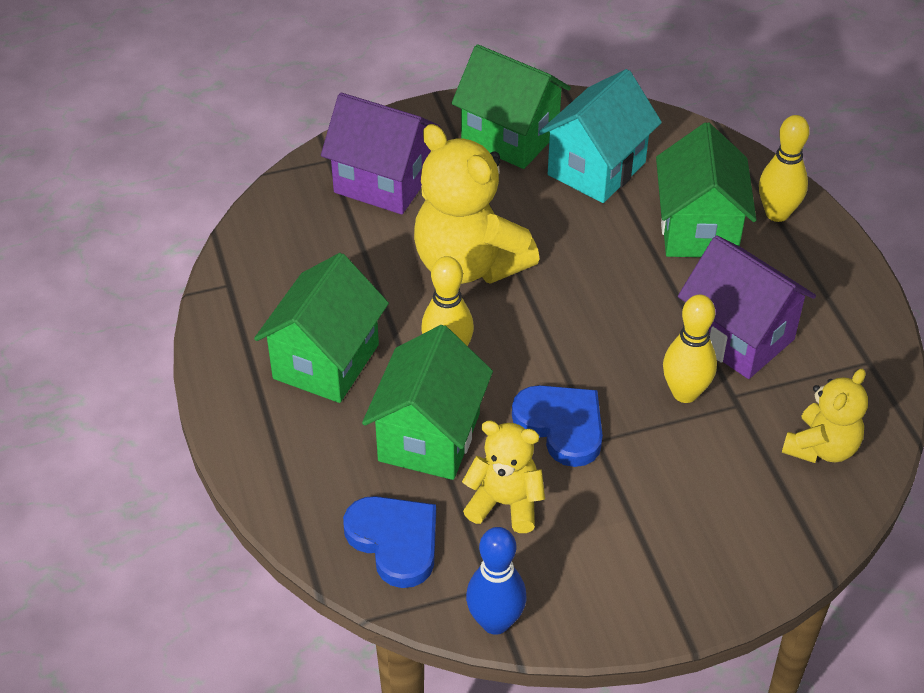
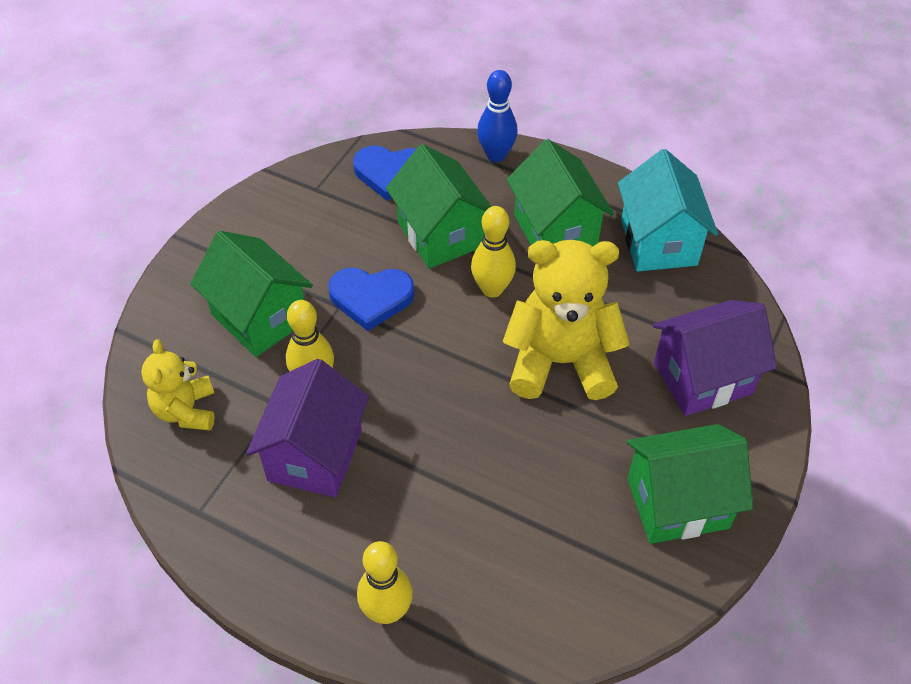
camera: 135 degrees right, 5 degrees up
yellow teddy bear [462,420,545,533] -> none
blue bowling pin [466,527,527,635] -> blue bowling pin moved to [477,70,518,162]
turquoise house [539,69,662,203] -> turquoise house moved to [618,149,718,271]
green house [656,122,756,257] -> green house moved to [190,231,313,357]
purple house [678,235,816,379] -> purple house turned 75 degrees counterclockwise [246,359,369,497]

